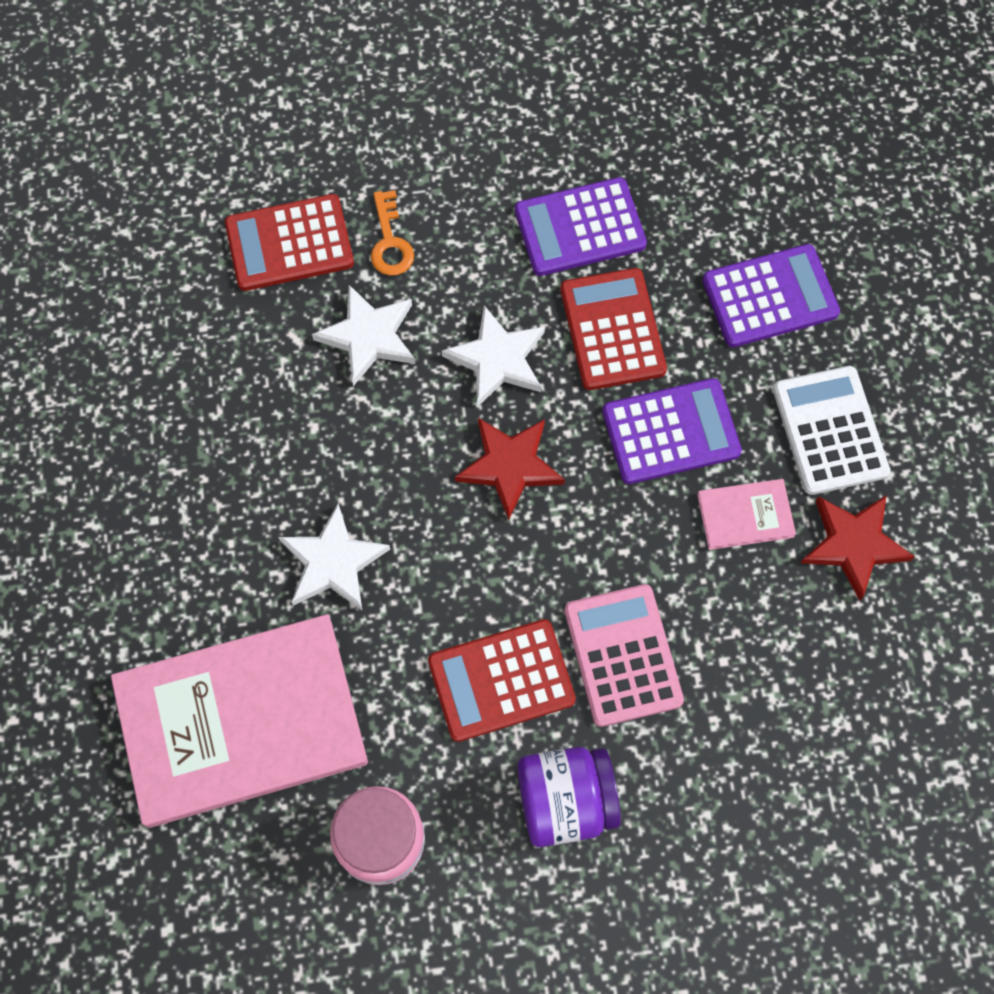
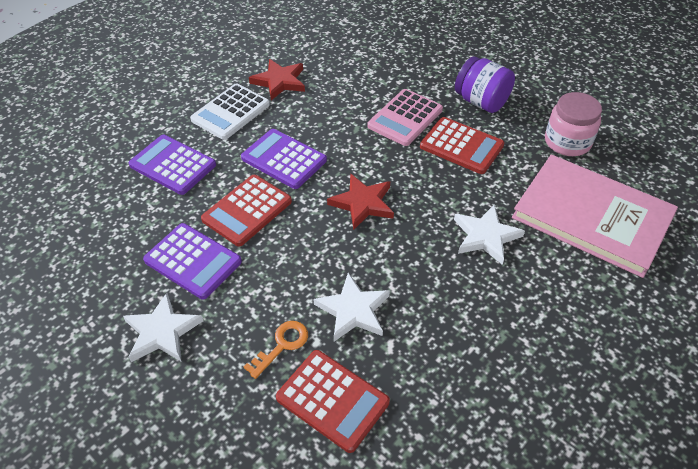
camera: 130 degrees left, 20 degrees down
white star [442,305,545,407] -> white star moved to [123,293,203,362]
pink book [697,479,796,550] -> none

